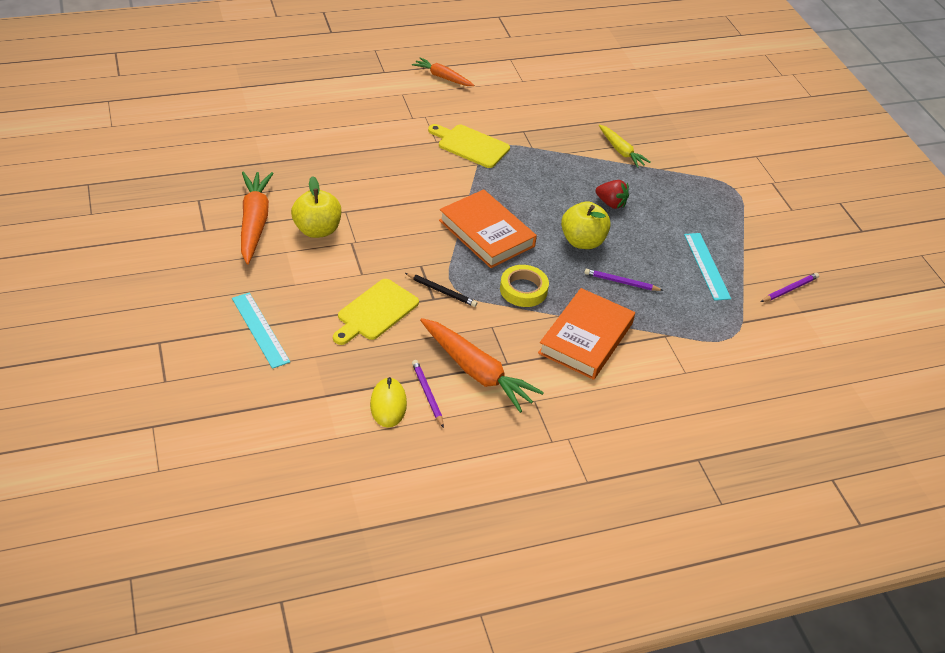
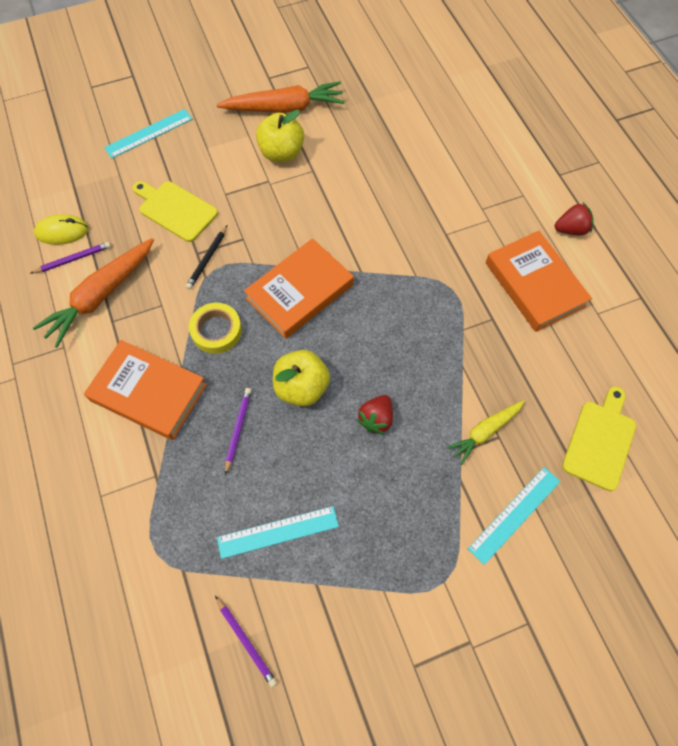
camera: 90 degrees right, 20 degrees up
orange carrot [412,57,474,86] -> red strawberry [555,203,594,235]
yellow cutting board [428,124,510,168] -> yellow cutting board moved to [562,387,636,491]
none -> turquoise ruler [468,467,560,565]
none -> orange book [486,231,592,332]

